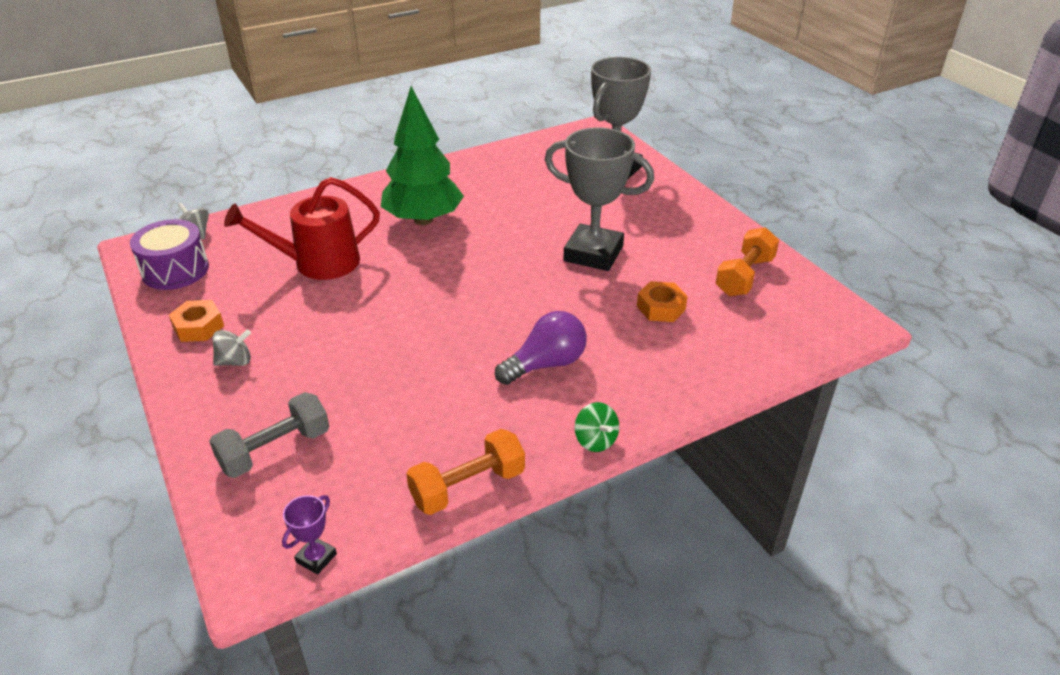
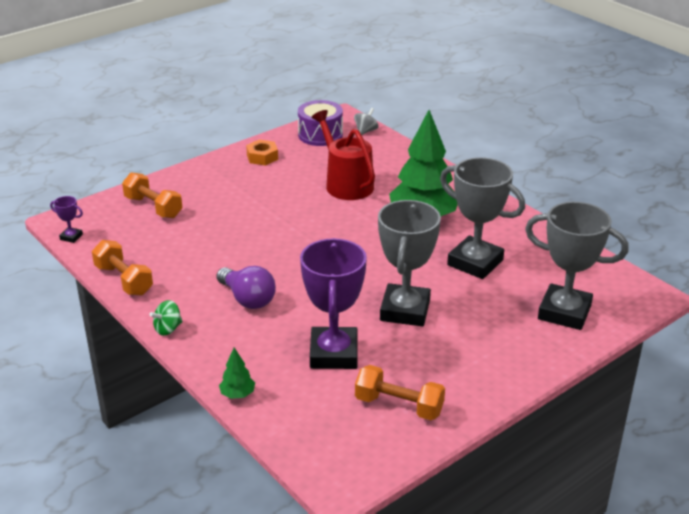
camera: 80 degrees right, 5 degrees down
grey dumbbell [209,392,329,478] -> orange dumbbell [122,172,182,218]
grey spinning top [212,329,251,366] -> none
orange nut [637,281,688,322] -> purple trophy [300,238,367,369]
none -> green tree [219,348,255,399]
none -> grey trophy [440,157,525,279]

